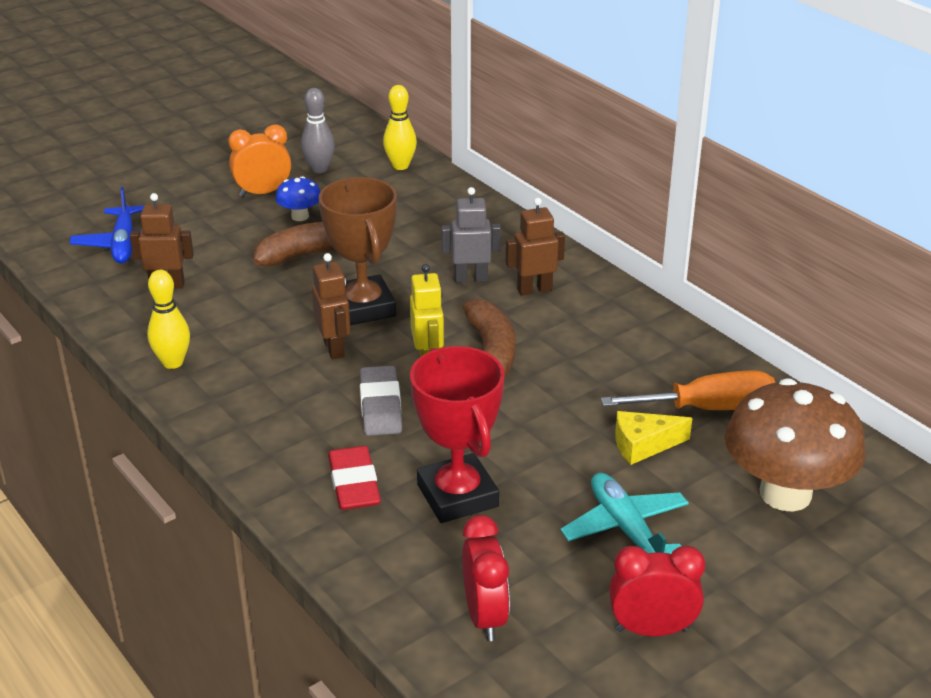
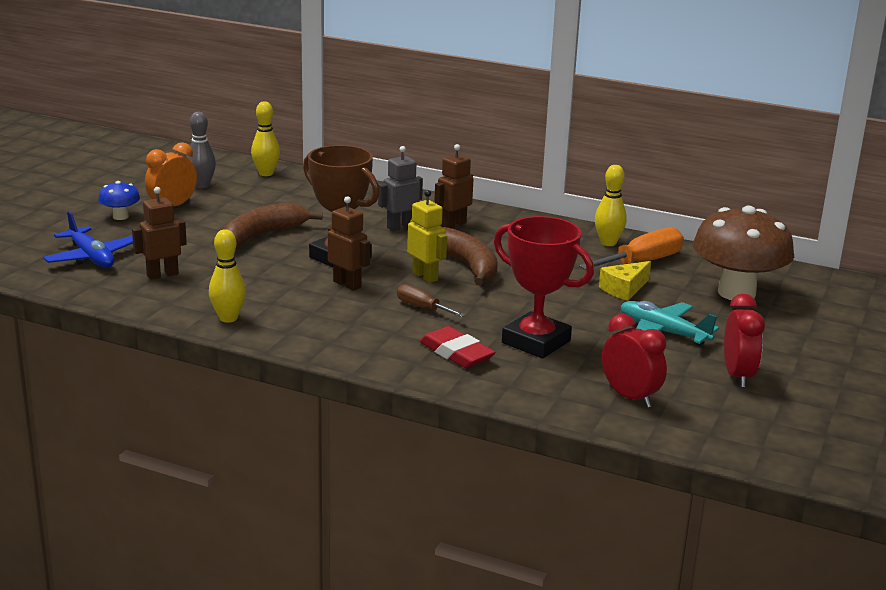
camera: 30 degrees left, 10 degrees down
blue mushroom [275,176,320,221] -> blue mushroom moved to [99,181,140,220]
grey eraser [360,366,402,436] -> brown screwdriver [397,284,465,317]
red clock [609,546,705,636] -> red clock turned 120 degrees clockwise [724,294,765,388]
none -> yellow bowling pin [595,165,627,246]

